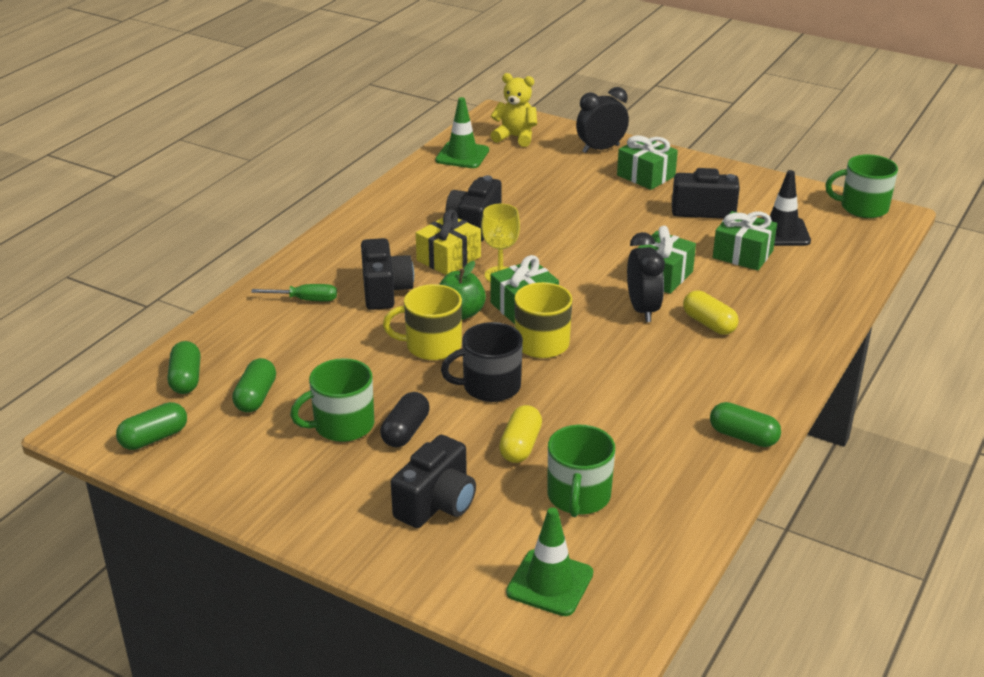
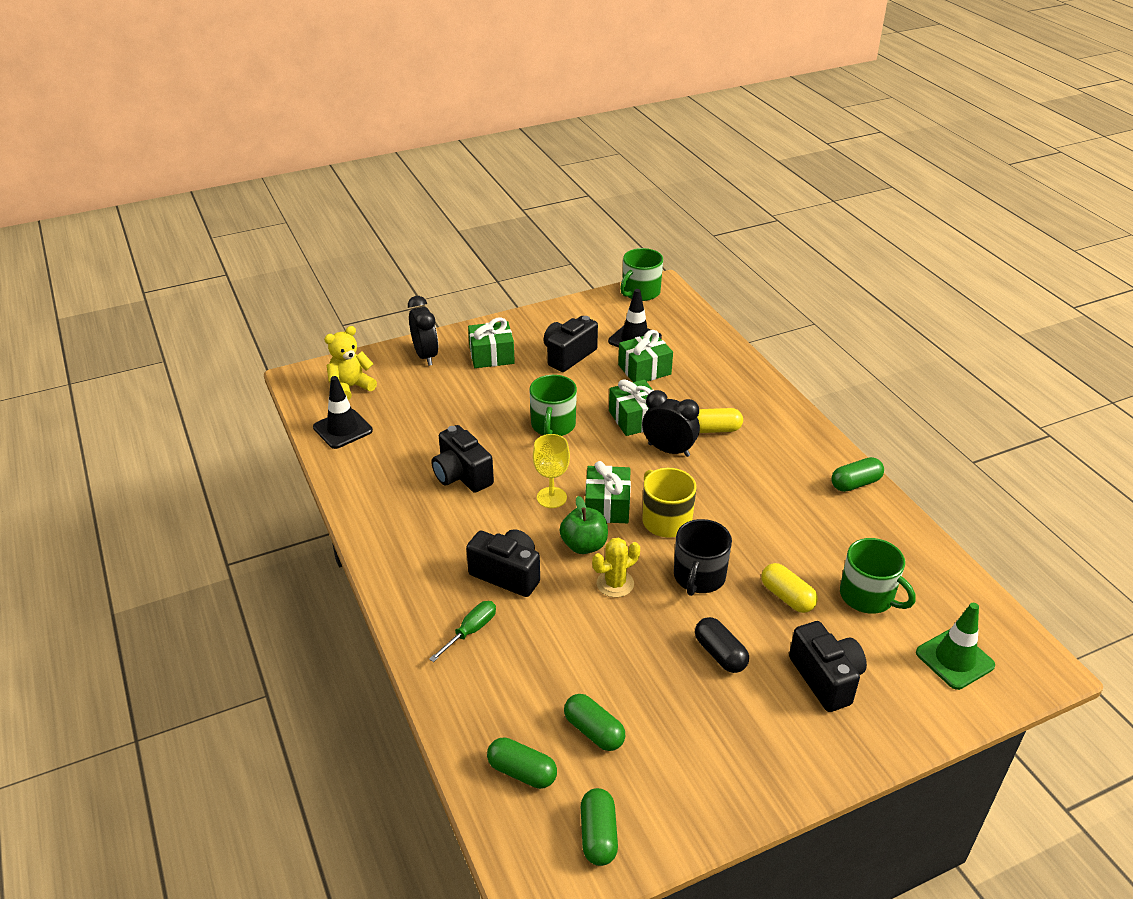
camera: 55 degrees left, 5 degrees up
green mug [290,358,374,442] -> green mug moved to [529,375,577,436]
yellow mug [383,284,462,360] -> yellow cactus [592,538,640,598]
yellow gift [416,209,481,275] -> none
green traffic cone [435,97,489,168] -> black traffic cone [313,376,373,449]
black clock [576,87,629,153] -> black clock turned 150 degrees clockwise [408,296,438,366]

